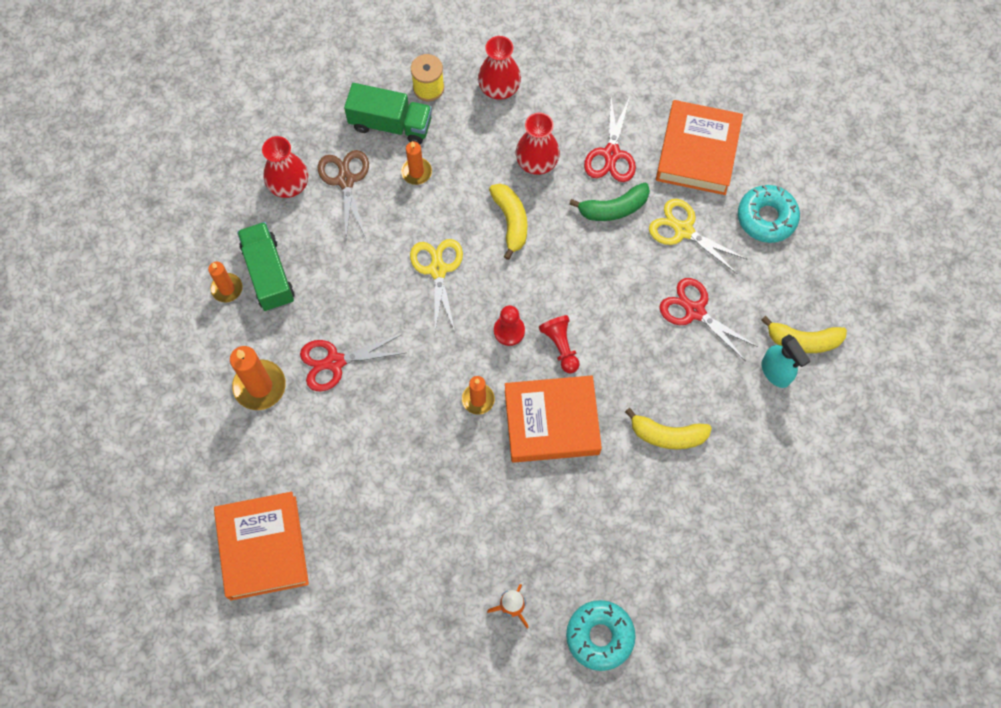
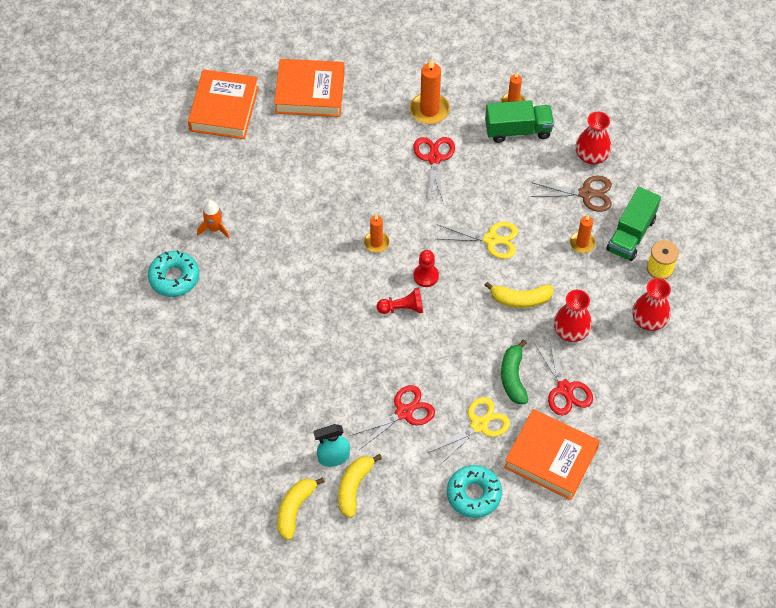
camera: 105 degrees right, 10 degrees down
orange book [505,375,602,463] -> orange book moved to [188,69,259,139]
red scissors [584,97,636,182] -> red scissors turned 135 degrees counterclockwise [534,337,593,415]
yellow banana [625,408,712,449] -> yellow banana moved to [277,477,325,540]

